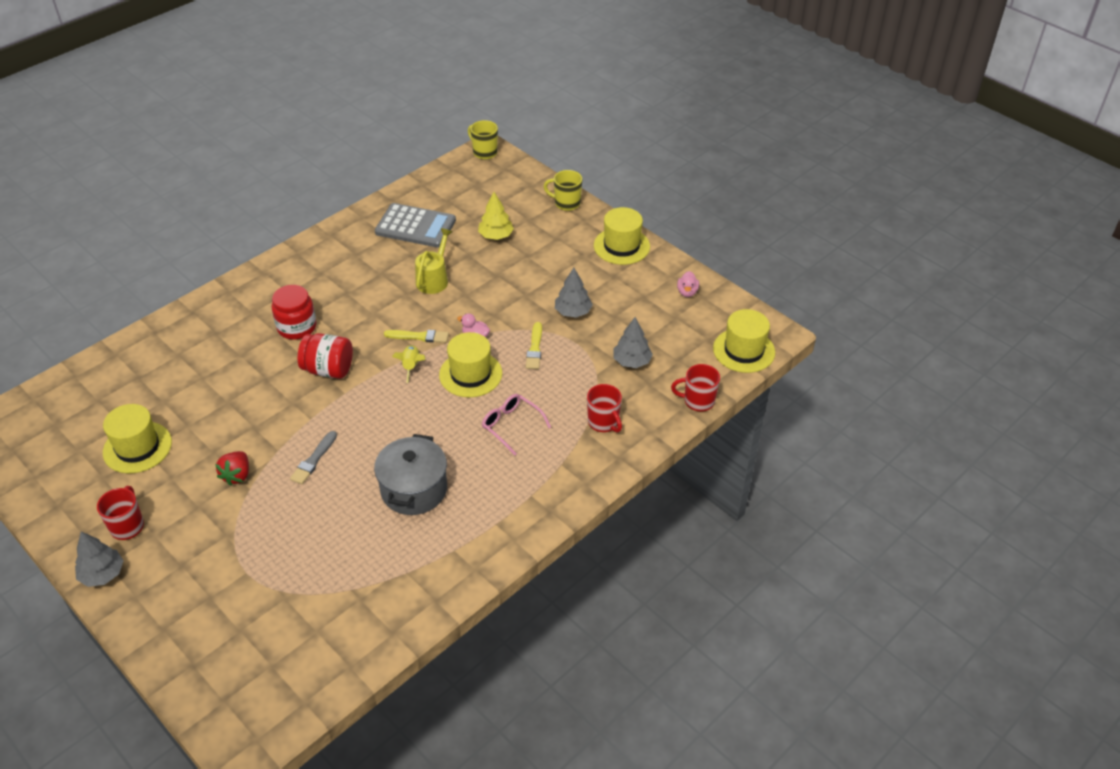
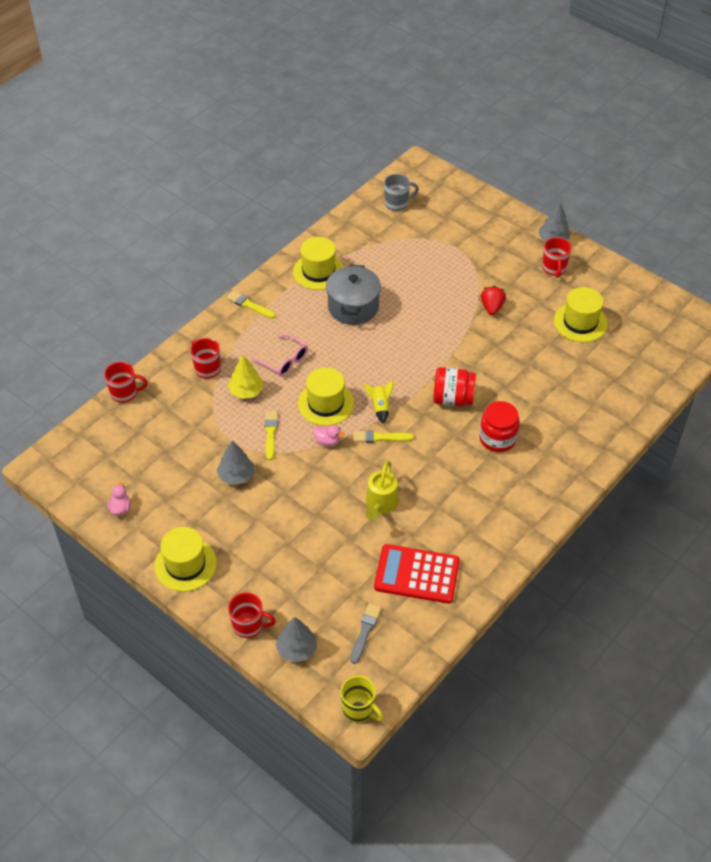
camera: 175 degrees right, 5 degrees up
grey brush [290,431,337,484] -> grey brush moved to [350,603,381,664]
grey calculator [375,203,456,248] -> red calculator [374,544,460,604]
yellow tree [478,192,514,240] -> yellow tree moved to [228,355,263,399]
yellow mug [543,170,582,211] -> red mug [228,592,276,638]
grey tree [613,317,653,368] -> grey tree moved to [275,617,317,663]
yellow hat [713,309,775,373] -> yellow hat moved to [293,237,344,290]
none -> yellow brush [226,291,276,319]
none -> grey mug [384,174,419,211]

